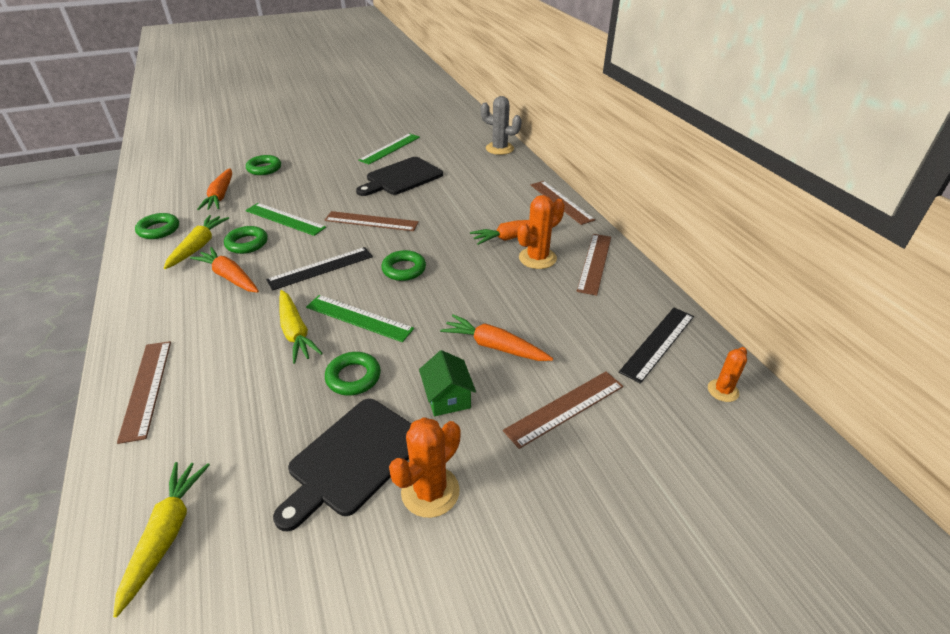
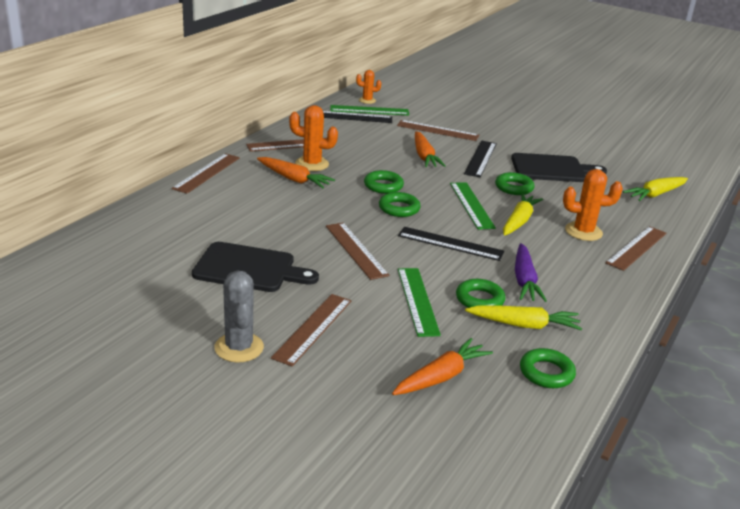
camera: 130 degrees left, 10 degrees down
yellow carrot [164,215,229,269] -> yellow carrot turned 150 degrees counterclockwise [465,306,582,331]
orange carrot [190,247,259,292] -> purple carrot [515,243,547,302]
green ring [246,155,281,175] -> green ring moved to [364,170,404,194]
green ruler [358,133,420,164] -> green ruler moved to [330,105,409,116]
orange cactus [389,417,461,518] -> orange cactus moved to [563,169,623,241]
green house [419,350,476,416] -> black ruler [464,140,497,177]
grey cactus [481,96,522,155] -> grey cactus moved to [214,270,264,362]
none -> brown ruler [271,294,351,366]

